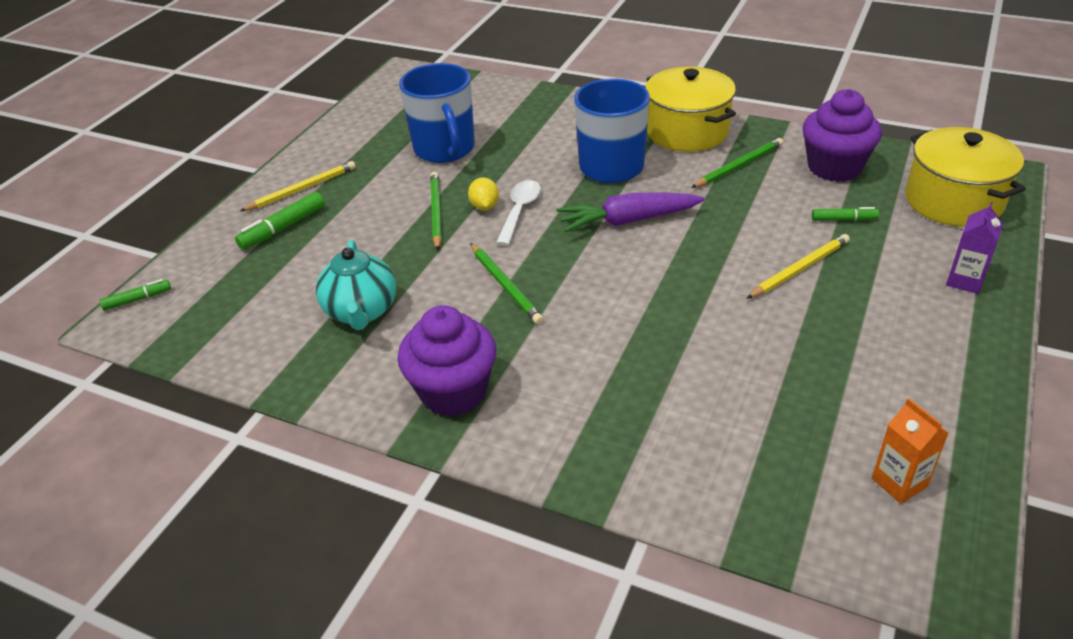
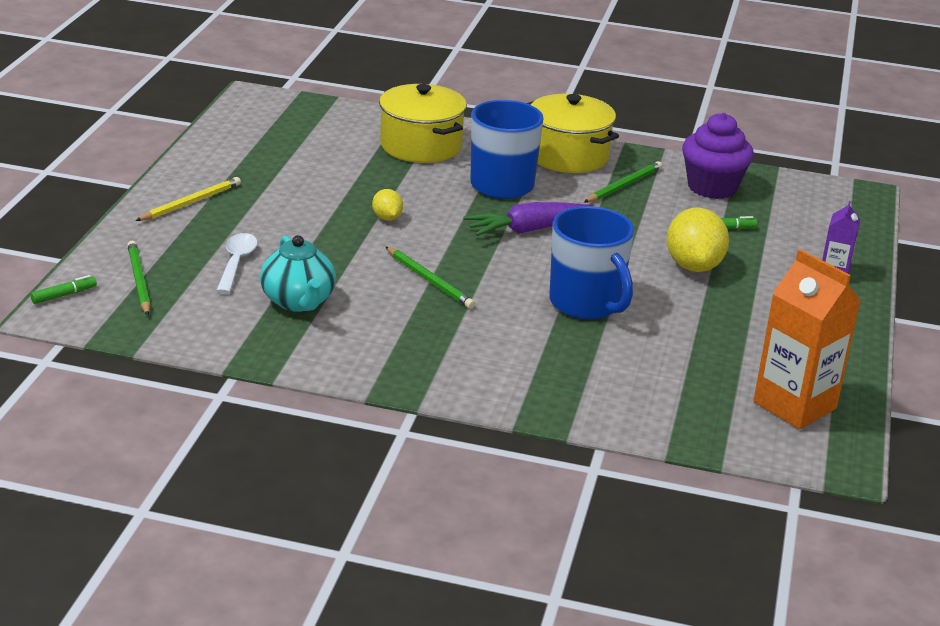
camera: 15 degrees left, 10 degrees down
green marker [235,192,325,250] -> none
purple cupcake [397,305,496,417] -> none
blue mug [399,63,475,163] -> blue mug moved to [549,206,634,319]
green pencil [430,172,442,251] -> green pencil moved to [127,241,150,316]
white spoon [496,180,541,246] -> white spoon moved to [216,233,258,294]
yellow pencil [746,234,850,299] -> yellow lemon [667,207,729,272]
orange carton [872,398,949,504] -> orange carton [753,249,861,429], size x1.92
yellow pot [906,127,1026,227] -> yellow pot moved to [379,84,467,163]

